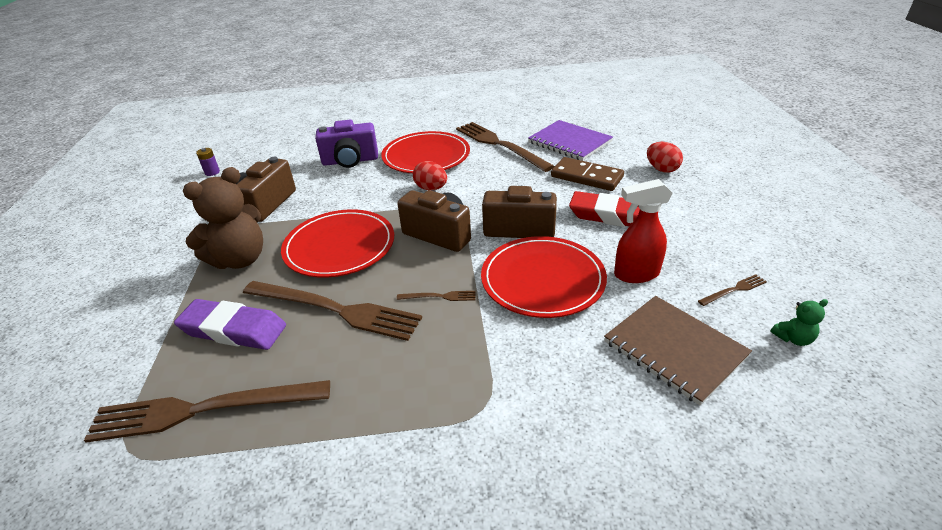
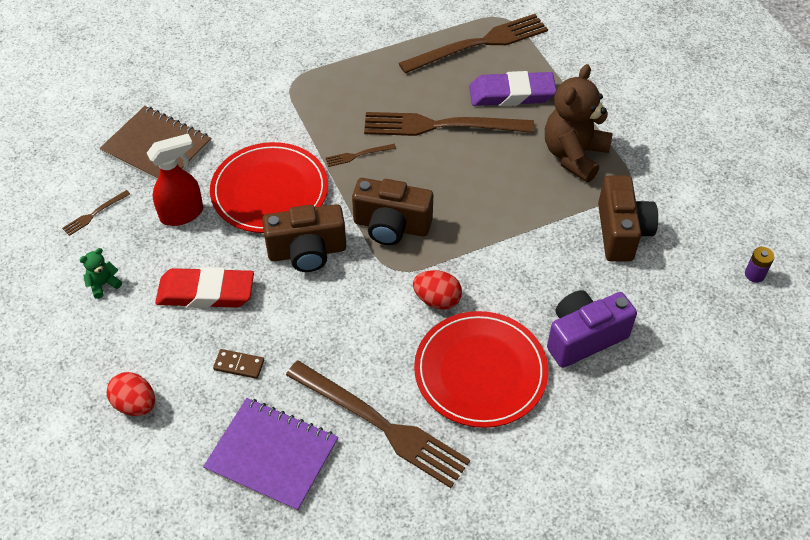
camera: 160 degrees right, 15 degrees up
red plate [281,209,394,278] -> none
brown domino [551,157,624,191] -> brown domino [213,349,264,379], size x0.52
green teddy bear [770,299,828,346] -> green teddy bear moved to [80,248,122,299]

